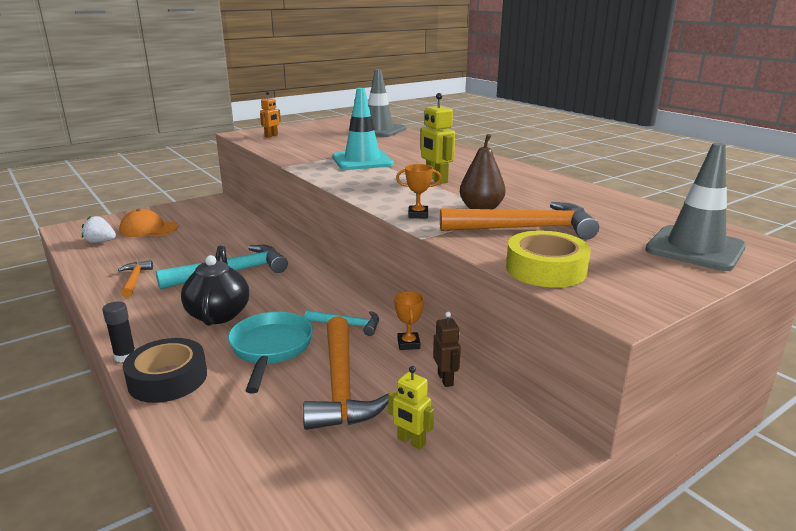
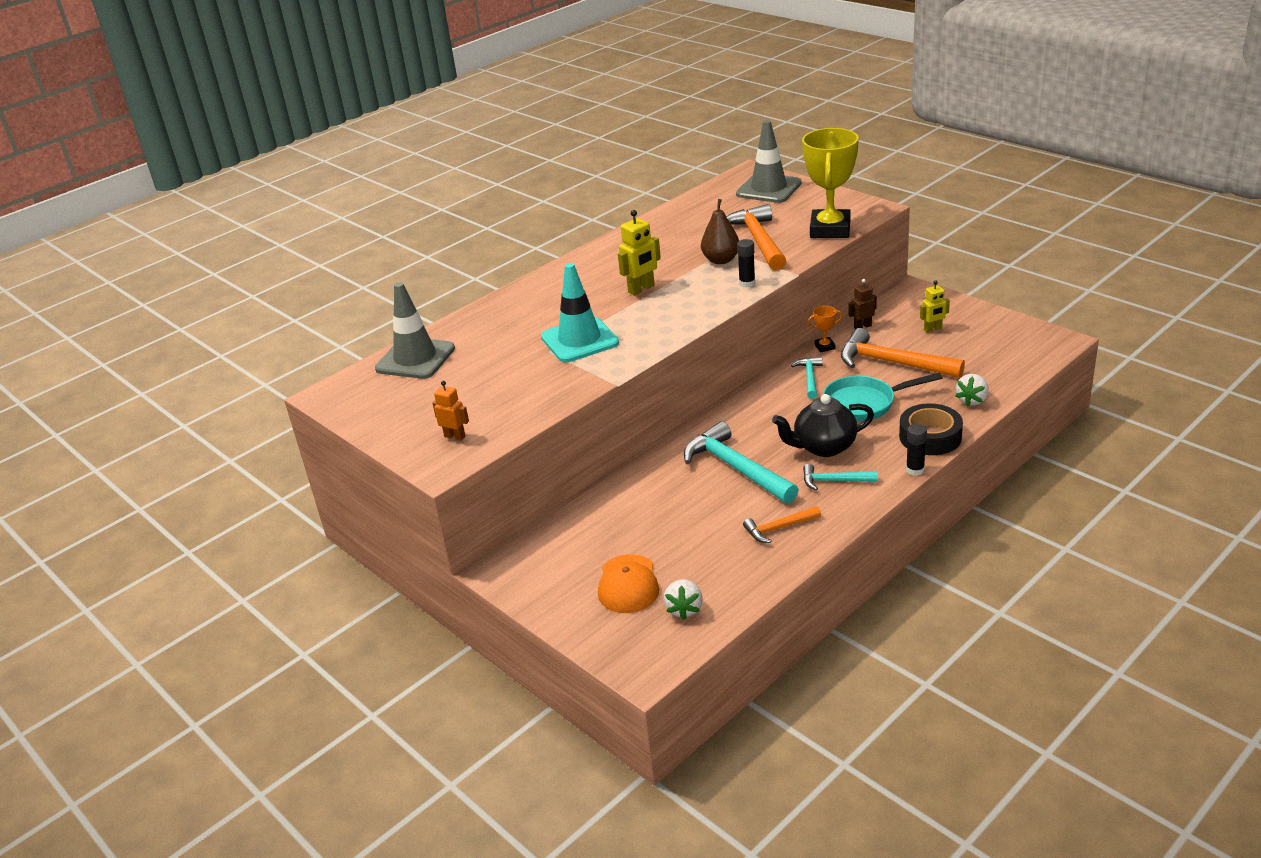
camera: 95 degrees left, 10 degrees up
orange hammer [303,316,388,430] -> orange hammer turned 135 degrees counterclockwise [841,328,965,378]
yellow robot [388,366,434,449] -> yellow robot turned 45 degrees clockwise [920,280,950,333]
orange trophy [396,164,442,218] -> black glue stick [737,239,755,287]
yellow tape [506,231,591,288] -> yellow trophy [802,128,859,238]
none -> turquoise hammer [803,464,878,490]
none -> white strawberry [955,374,989,406]

